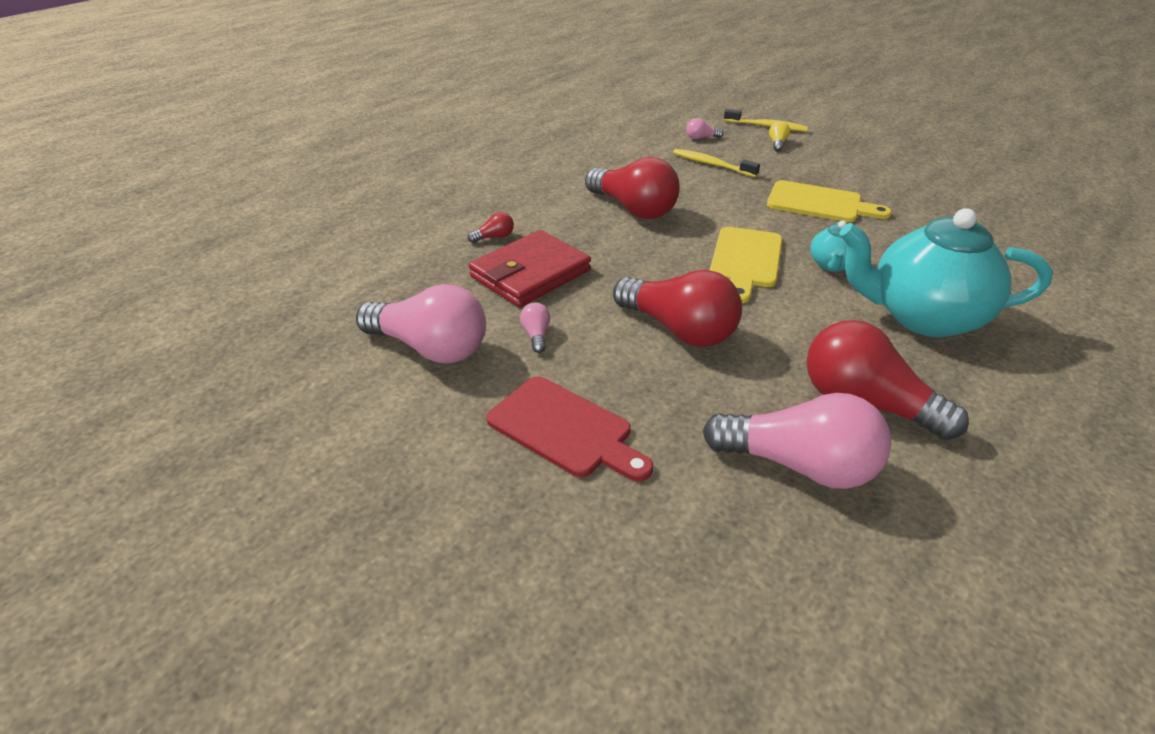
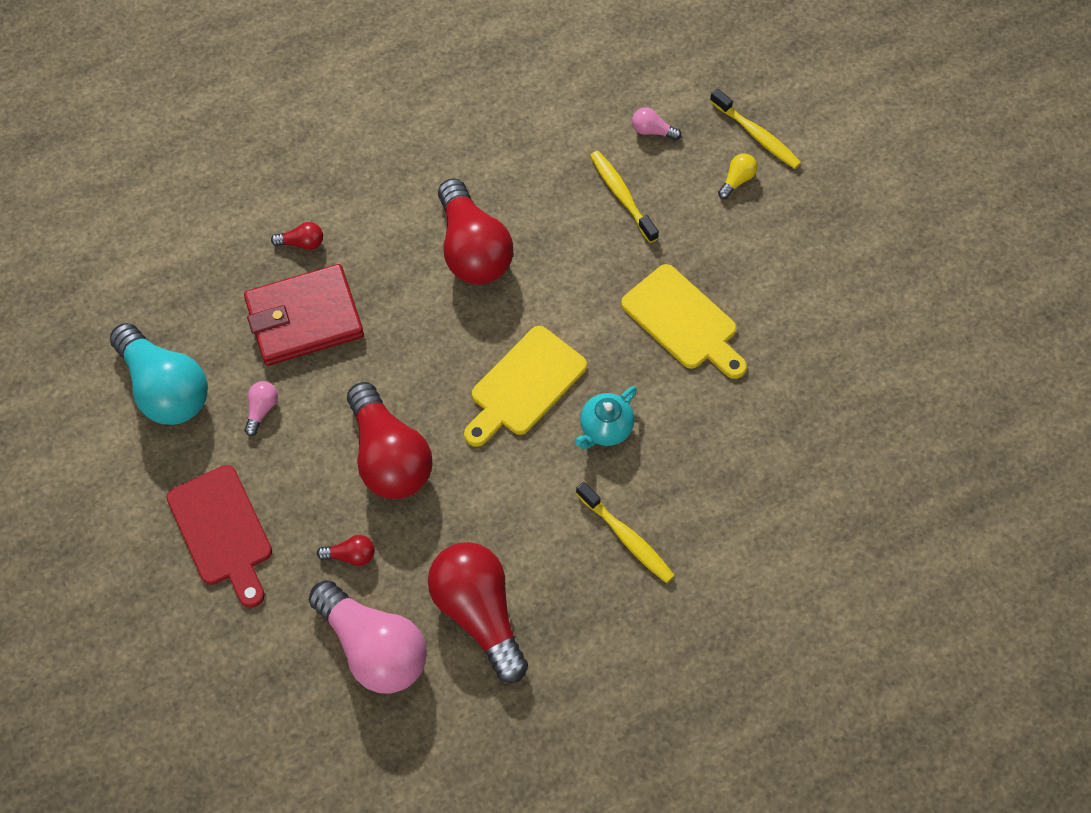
camera: 25 degrees right, 25 degrees up
pink light bulb [356,284,486,363] -> turquoise light bulb [110,323,208,425]
turquoise teapot [839,208,1053,337] -> yellow toothbrush [576,482,675,583]
none -> red light bulb [317,535,375,566]

